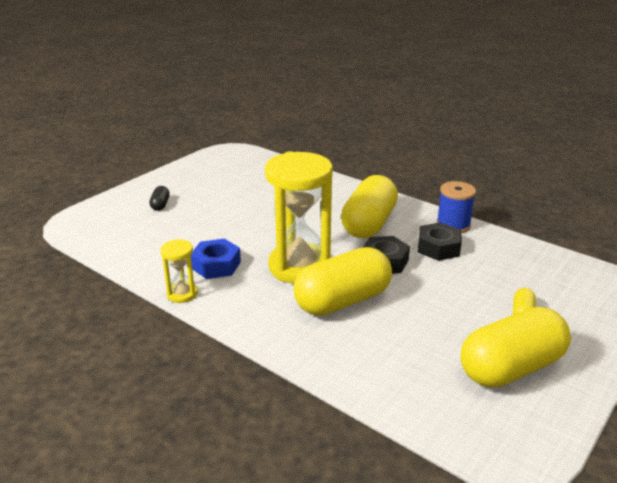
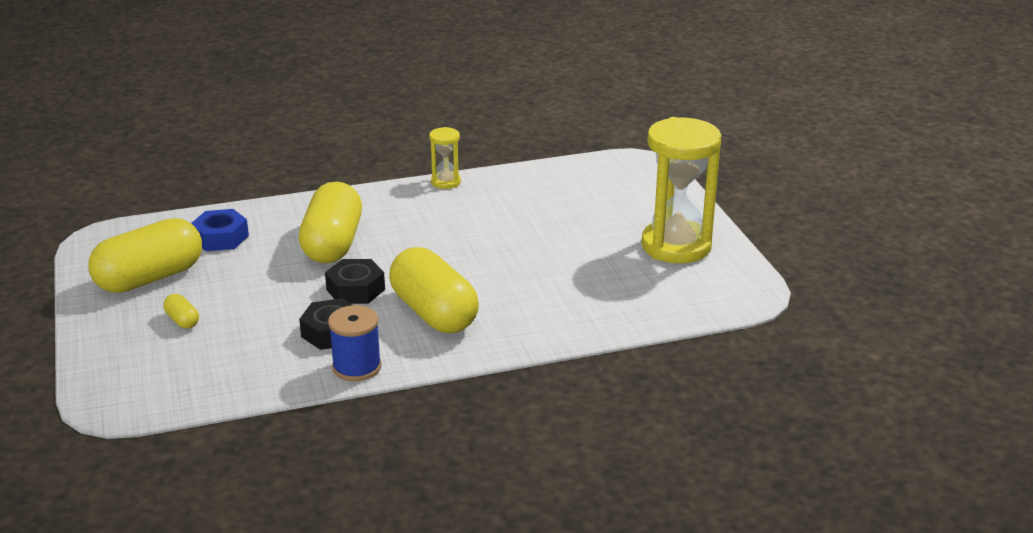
camera: 125 degrees right, 0 degrees up
black capsule [149,186,170,211] -> none
blue nut [191,238,241,279] -> blue nut moved to [191,209,249,251]
yellow hourglass [265,151,333,284] -> yellow hourglass moved to [641,117,721,264]
yellow capsule [461,307,571,388] -> yellow capsule turned 45 degrees clockwise [88,218,202,293]

